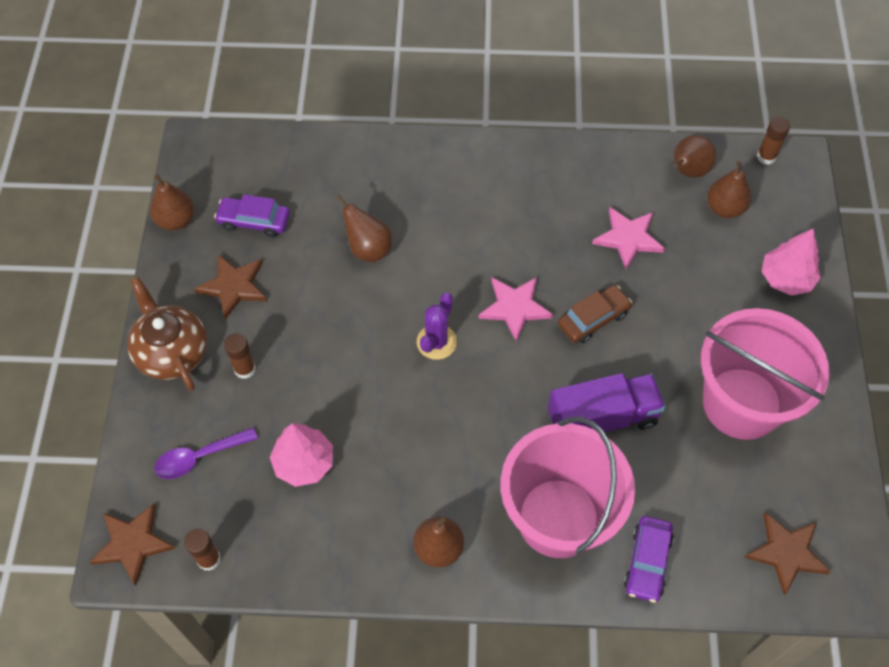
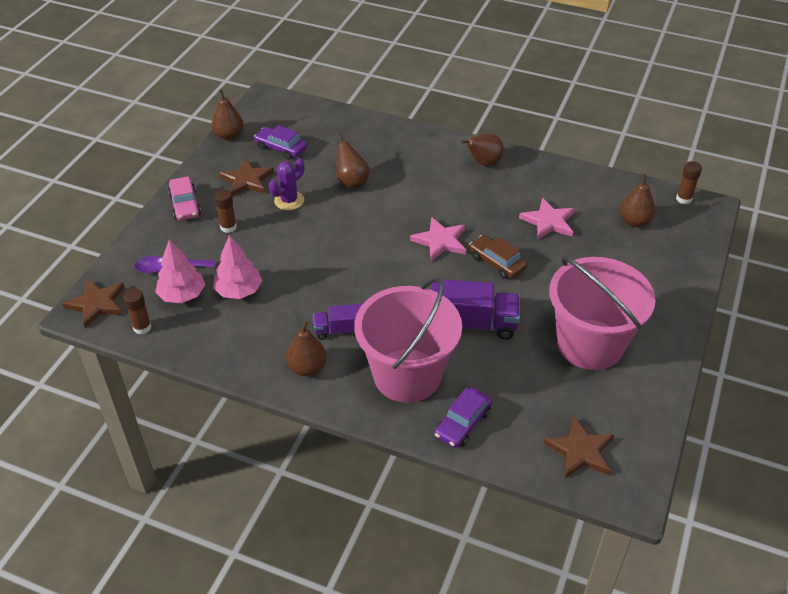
camera: 20 degrees right, 15 degrees down
brown teapot [127,277,207,391] -> pink car [168,176,201,220]
purple cactus [417,292,457,360] -> purple cactus moved to [269,158,304,210]
brown car [558,285,632,343] -> brown car turned 120 degrees counterclockwise [469,235,527,279]
brown pear [673,135,716,178] -> brown pear moved to [460,134,504,166]
pink tree [762,229,821,296] -> pink tree moved to [155,240,205,303]
none -> purple truck [313,304,362,340]

